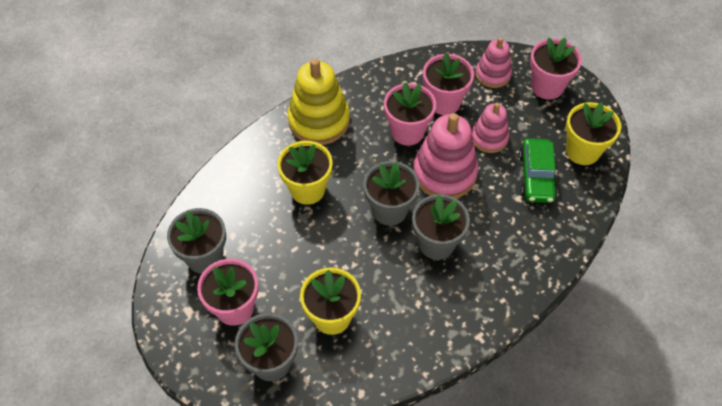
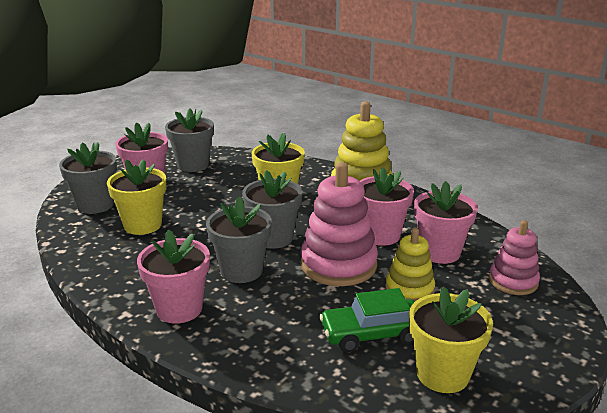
camera: 75 degrees right, 30 degrees down
pink stacking toy [472,103,509,153] -> yellow stacking toy [385,228,435,301]
pink flower pot [530,37,582,100] -> pink flower pot moved to [137,229,210,324]

